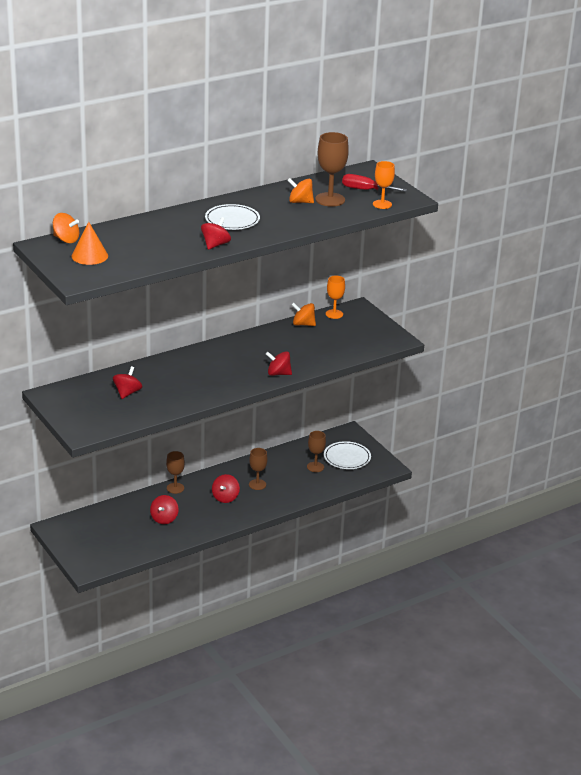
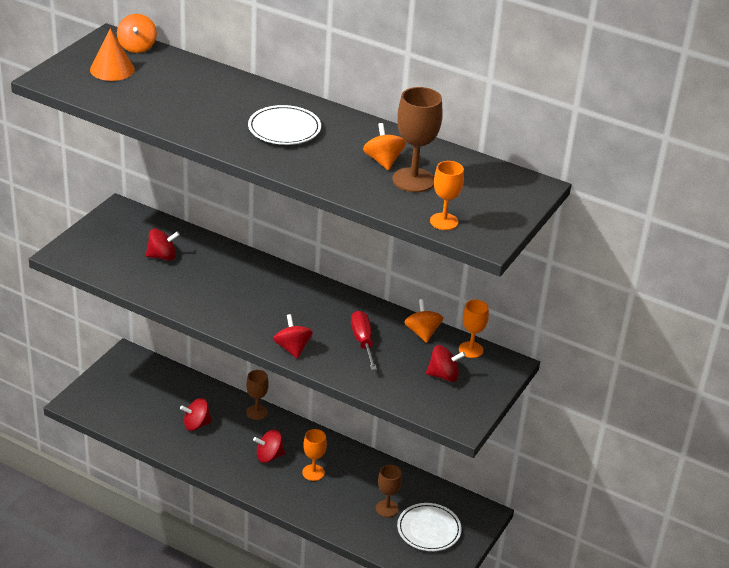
camera: 60 degrees right, 5 degrees up
red spinning top [201,217,231,250] -> red spinning top moved to [426,345,466,382]
brown goblet [249,448,268,490] -> orange goblet [302,429,327,481]
red screwdriver [342,174,407,192] -> red screwdriver moved to [351,311,377,370]

